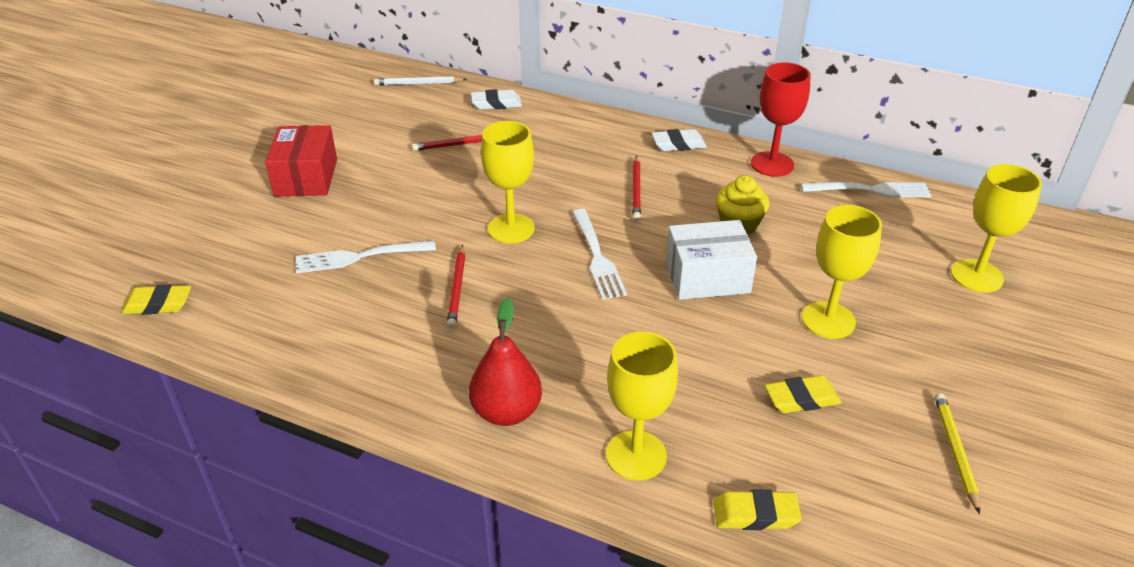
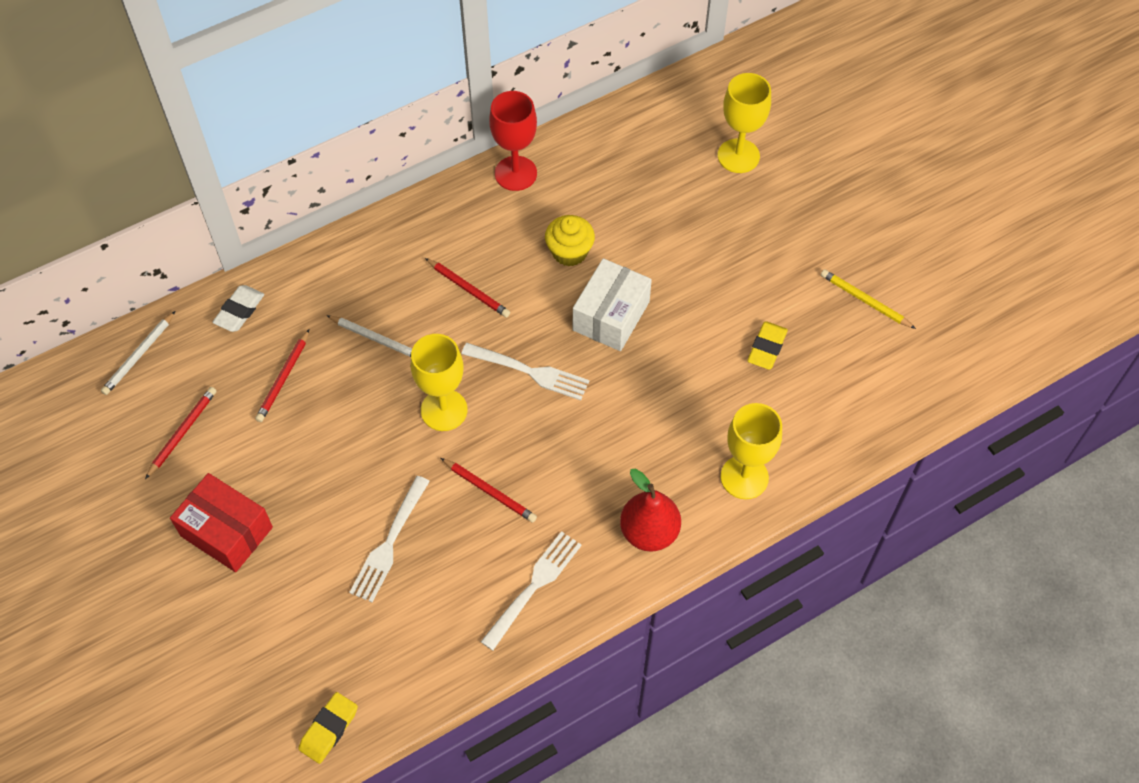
camera: 55 degrees left, 20 degrees up
white eraser [652,129,707,151] -> none
yellow eraser [714,490,802,530] -> none
white fork [801,182,932,197] -> white fork moved to [481,531,582,651]
yellow goblet [802,205,882,339] -> none
none -> red pencil [145,387,217,479]
none -> white pencil [326,315,412,357]

